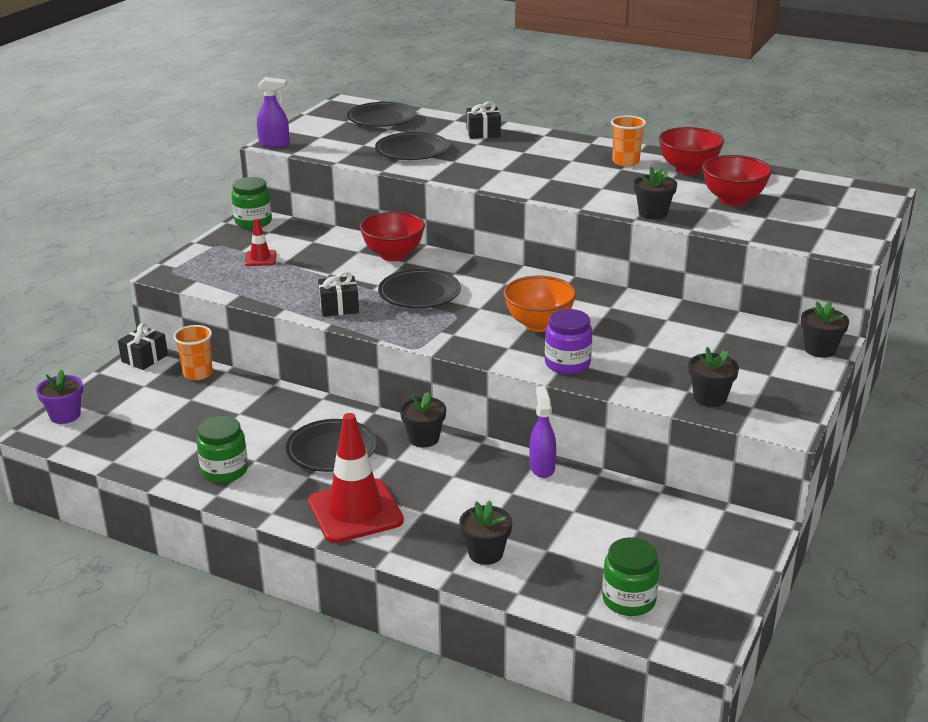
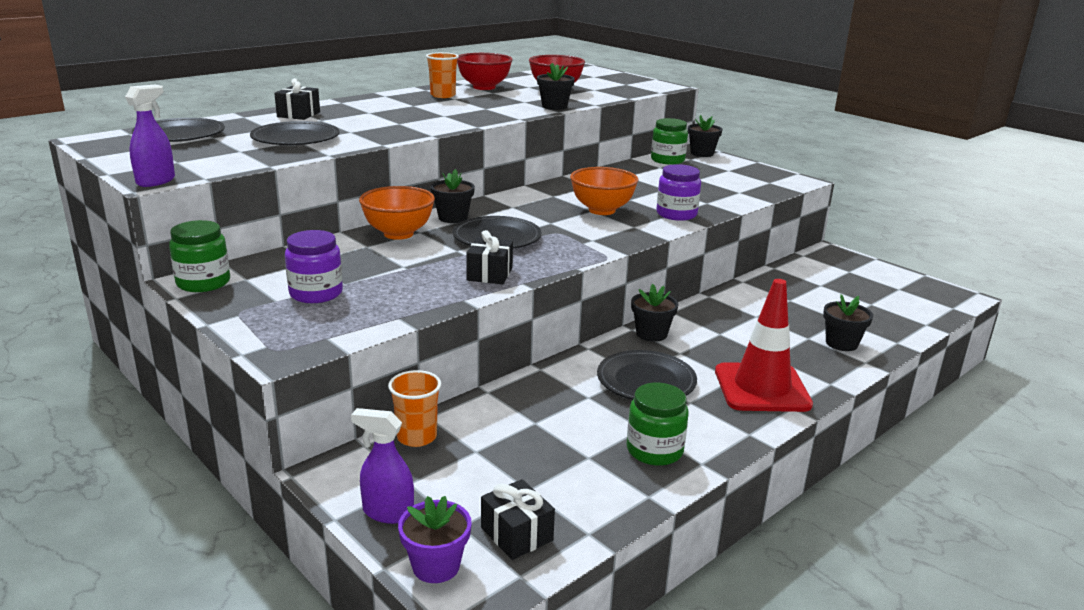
camera: 70 degrees left, 5 degrees down
black gift [118,323,168,370] -> black gift moved to [481,479,555,560]
red traffic cone [244,218,276,266] -> purple jar [285,230,343,303]
red bowl [360,211,425,261] -> orange bowl [359,186,435,240]
purple spray bottle [529,386,556,478] -> purple spray bottle moved to [351,408,414,524]
green jar [602,537,660,616] -> green jar moved to [651,118,688,165]
black flower pot [688,347,739,407] -> black flower pot moved to [431,169,475,223]

